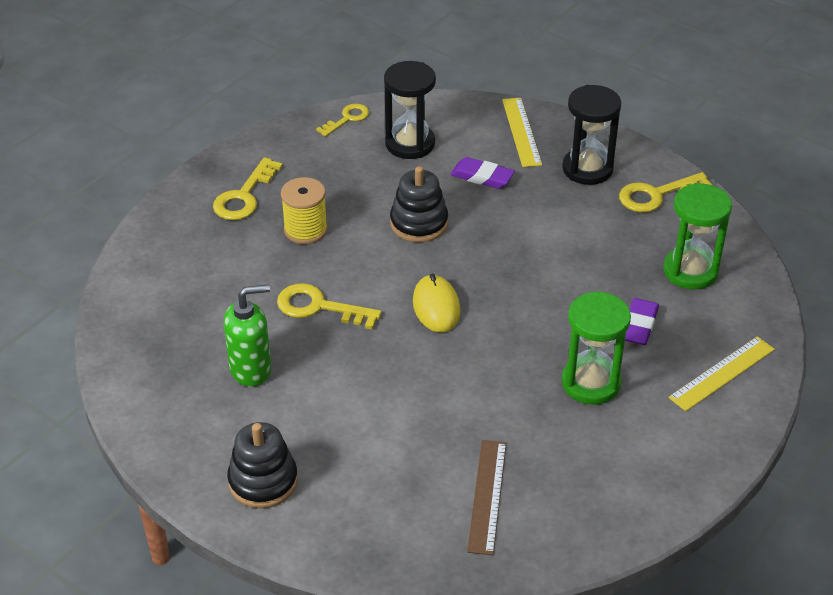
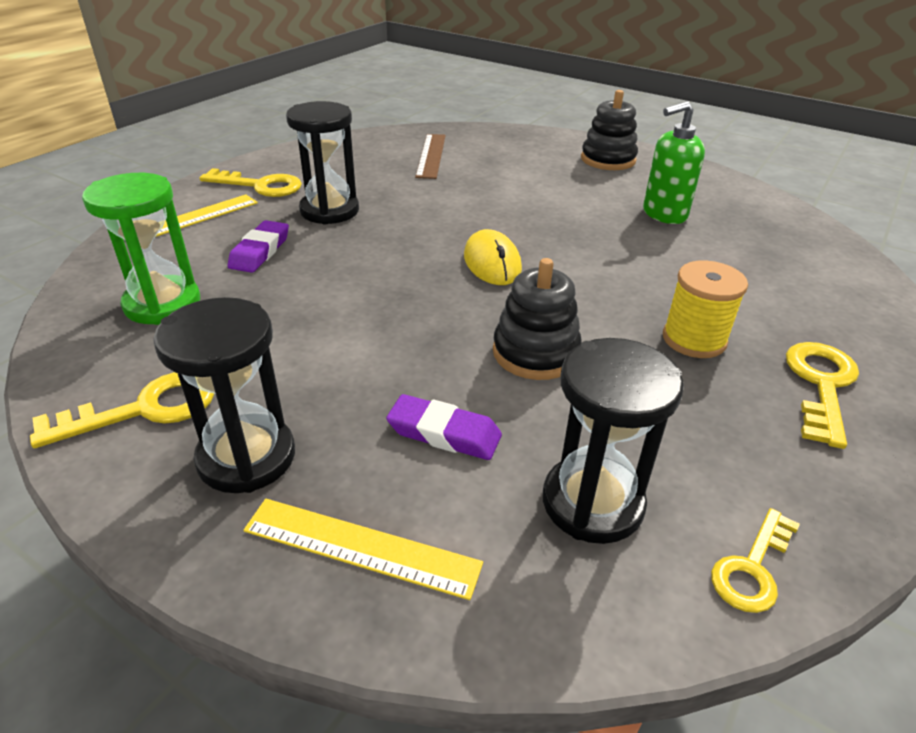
camera: 175 degrees right, 5 degrees down
yellow key [277,283,382,330] -> yellow key moved to [199,168,302,197]
yellow ruler [502,98,542,167] -> yellow ruler turned 60 degrees counterclockwise [244,499,483,600]
green hourglass [562,291,631,405] -> black hourglass [286,101,359,225]

